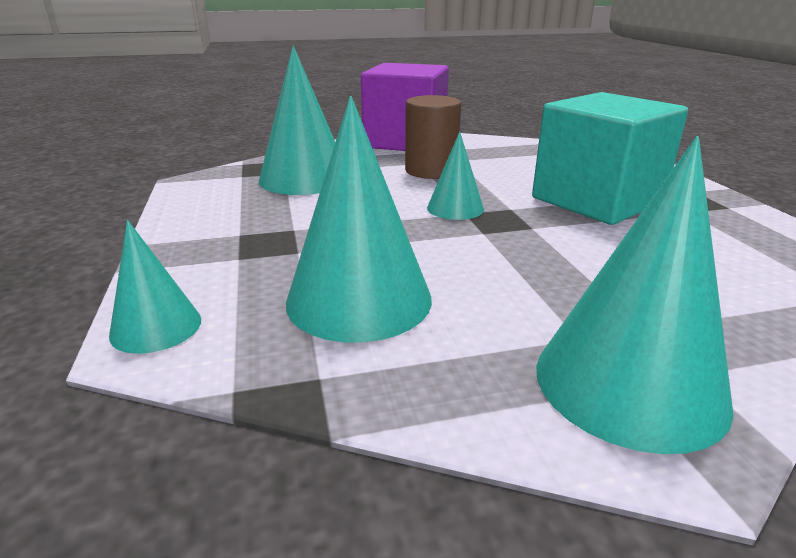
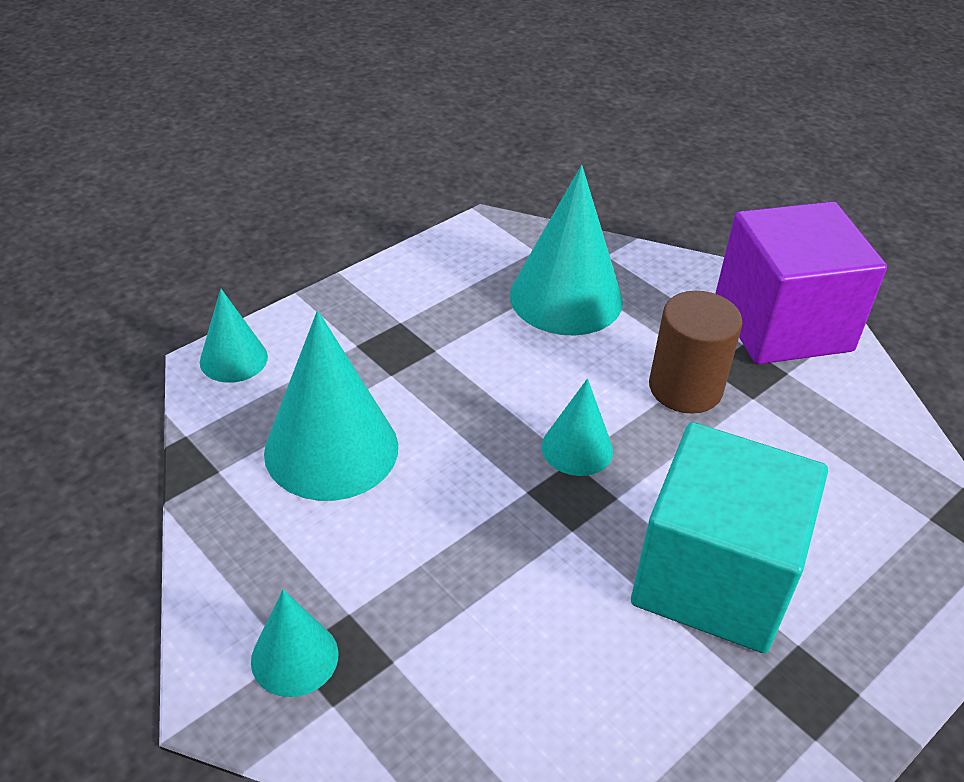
camera: 60 degrees right, 15 degrees up
turquoise cone [536,136,734,454] -> turquoise cone [251,590,338,697], size x0.54

